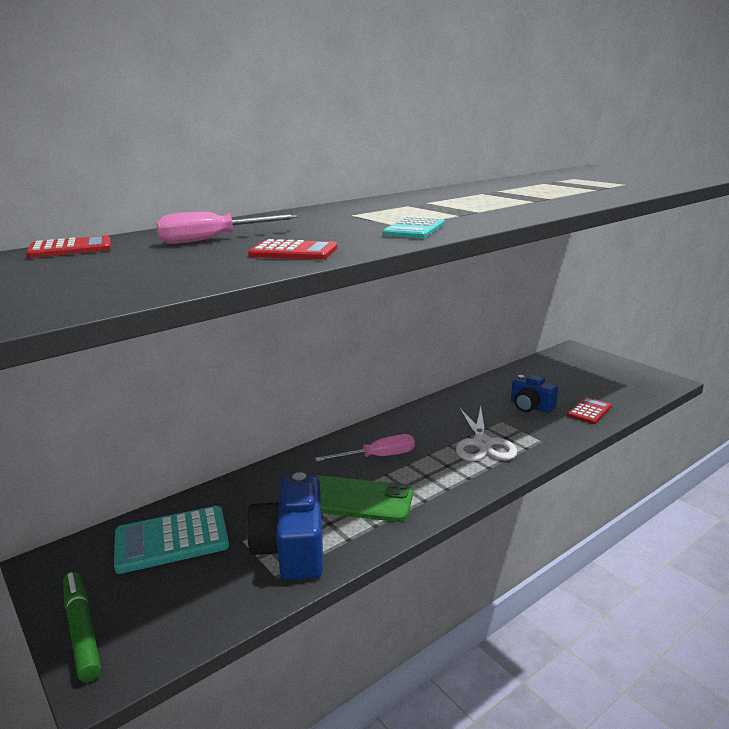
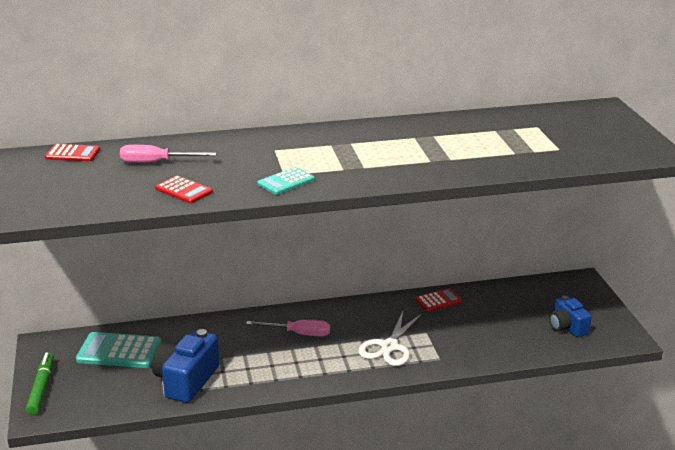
camera: 25 degrees right, 5 degrees up
green phone [315,475,413,522] -> none
blue camera [511,375,558,413] -> blue camera moved to [549,295,592,337]
red calculator [567,397,612,424] -> red calculator moved to [415,288,462,312]

